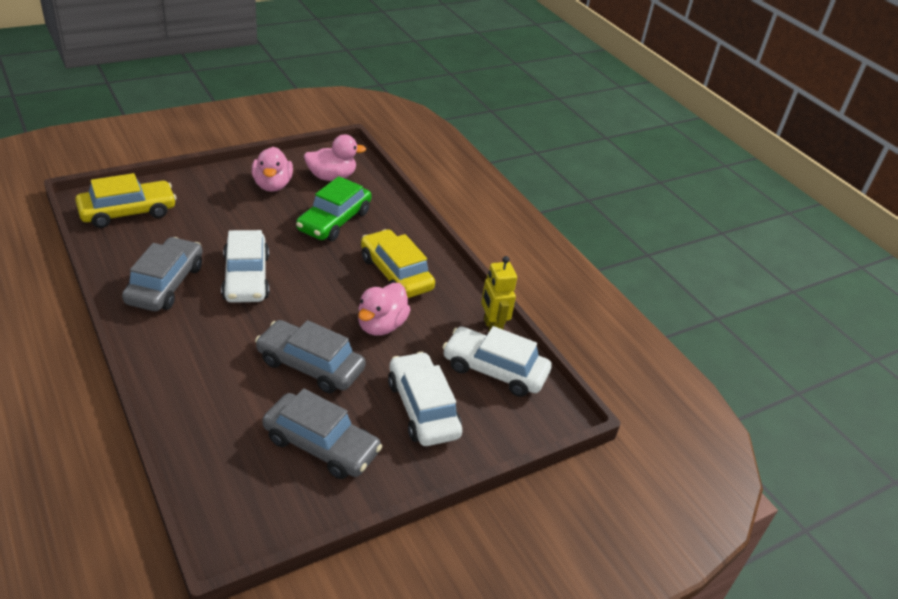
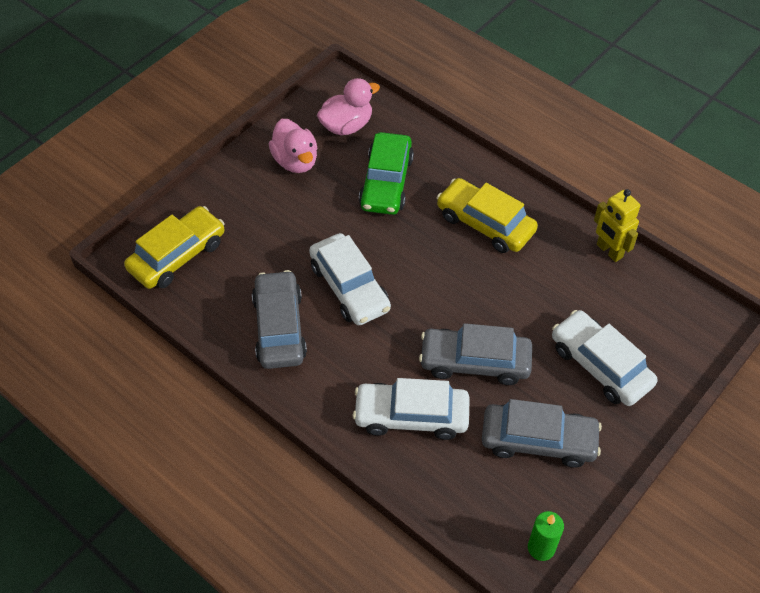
camera: 15 degrees left, 15 degrees up
pink duck [358,283,411,336] -> none
white car [443,326,552,397] -> white car moved to [353,378,470,440]
none -> green candle [528,511,564,561]

